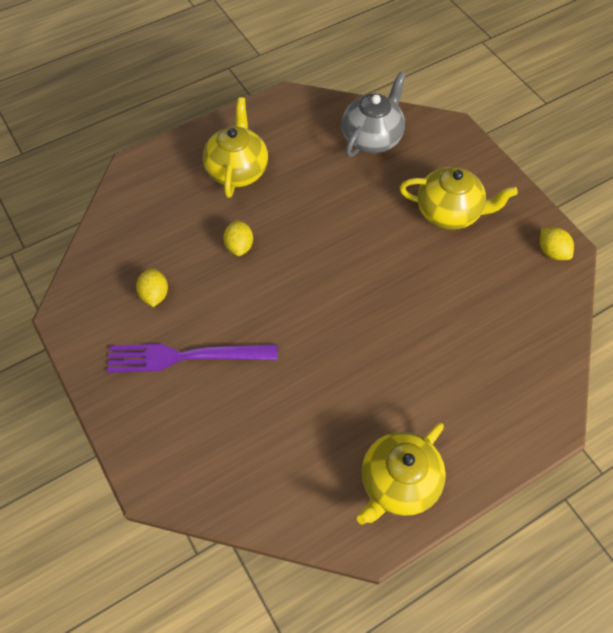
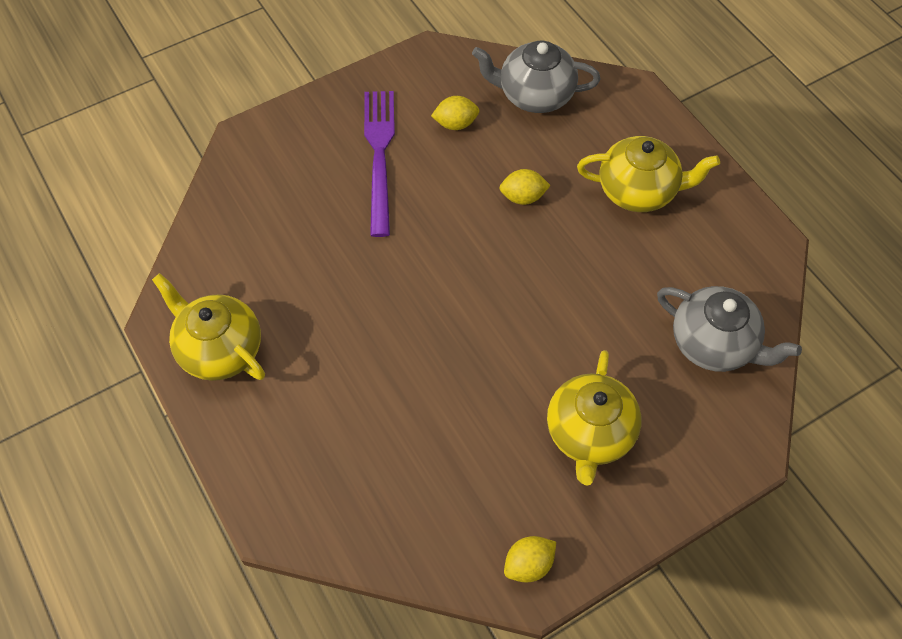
camera: 90 degrees right, 0 degrees up
none -> grey teapot [472,41,600,113]

